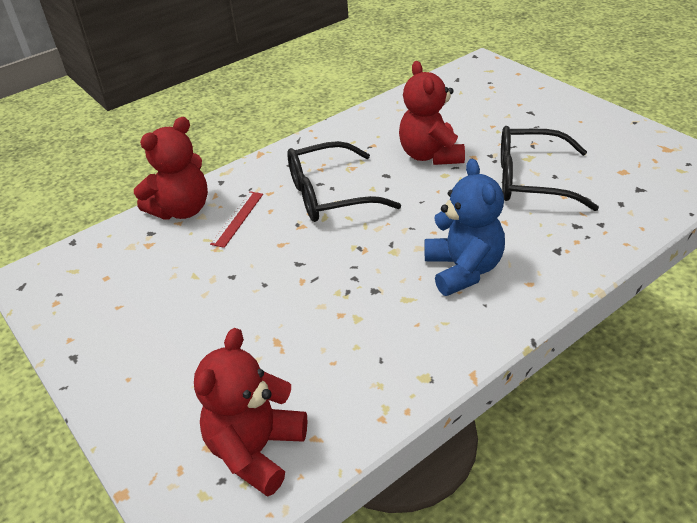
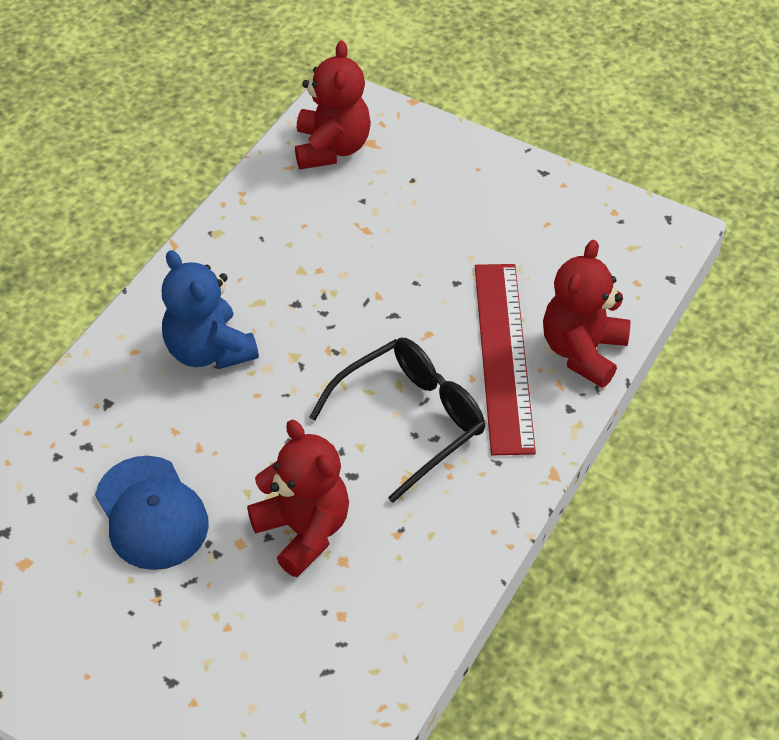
camera: 155 degrees right, 10 degrees up
red ruler [210,191,263,248] -> red ruler [475,264,536,455], size x2.16
black glasses [501,126,599,211] -> blue cap [95,456,209,570]

